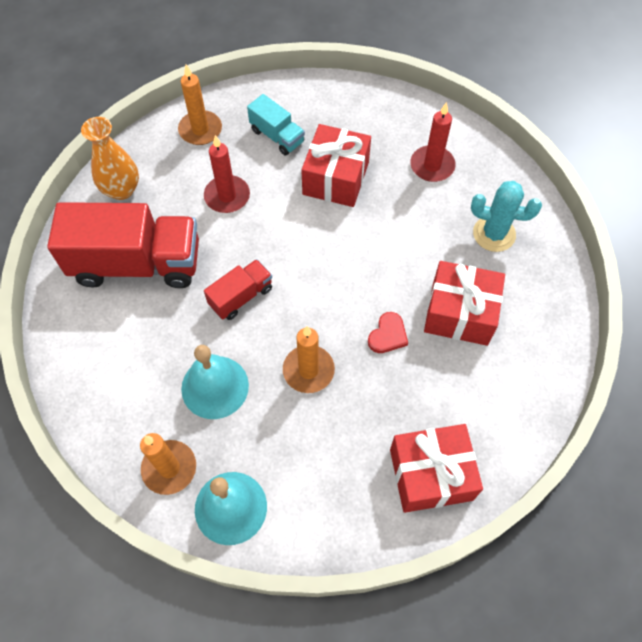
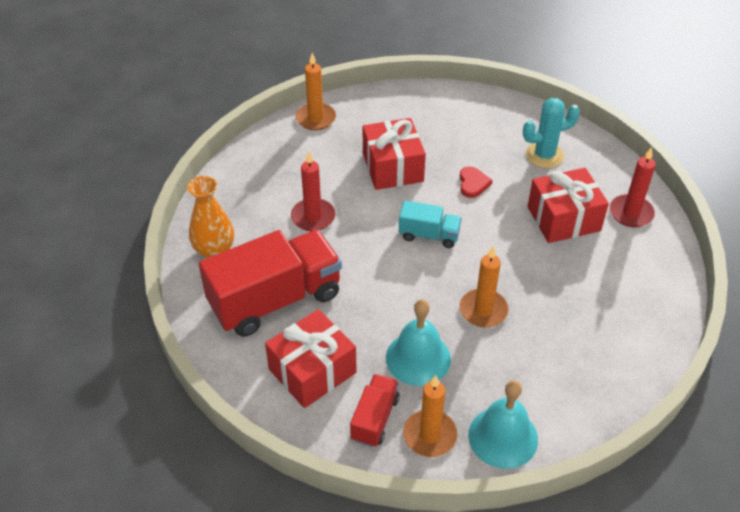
camera: 30 degrees left, 15 degrees down
orange candle [178,64,222,145] -> orange candle moved to [295,53,336,130]
red truck [204,259,272,320] -> red truck moved to [350,374,400,447]
turquoise truck [247,94,305,156] -> turquoise truck moved to [399,201,462,248]
red heart [368,312,408,353] -> red heart moved to [460,166,493,198]
red gift [390,424,483,513] -> red gift moved to [265,309,357,408]
red candle [410,102,456,182] -> red candle moved to [610,147,656,227]

